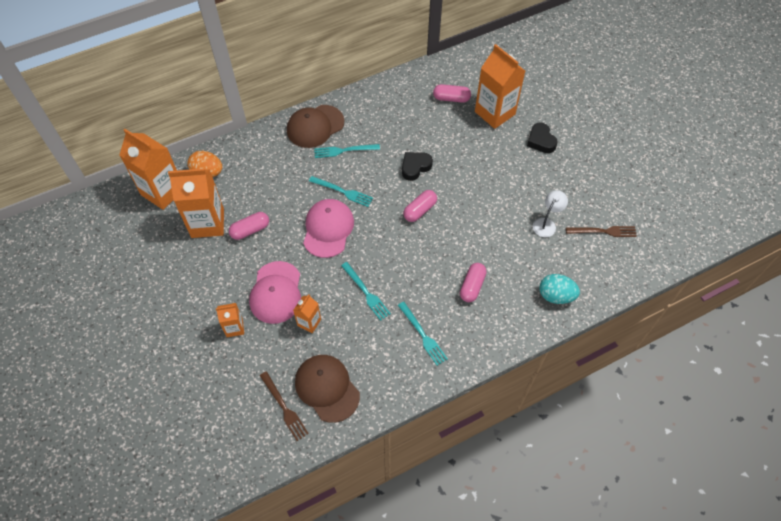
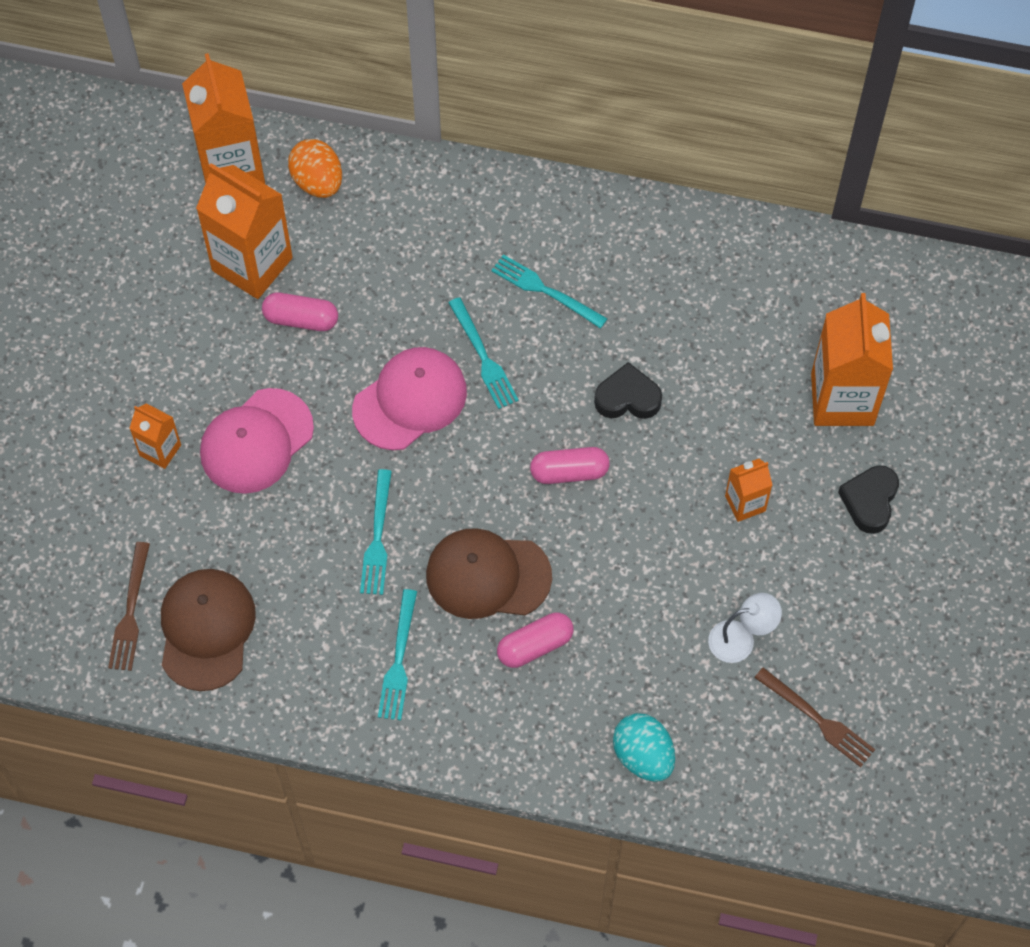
camera: 40 degrees right, 5 degrees up
brown cap [287,105,344,148] -> brown cap moved to [426,528,552,619]
orange carton [293,294,321,333] -> orange carton moved to [725,459,772,522]
pink capsule [433,84,471,103] -> none

